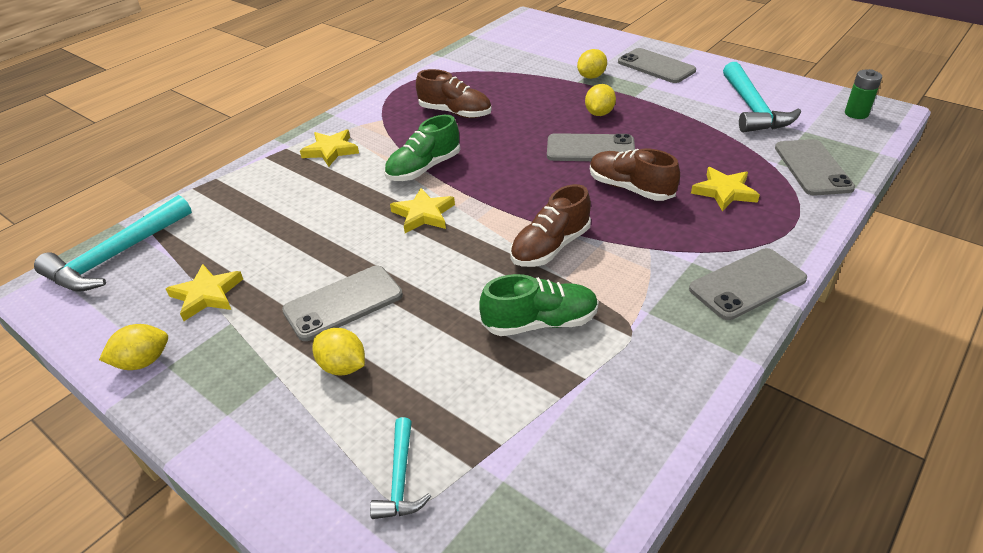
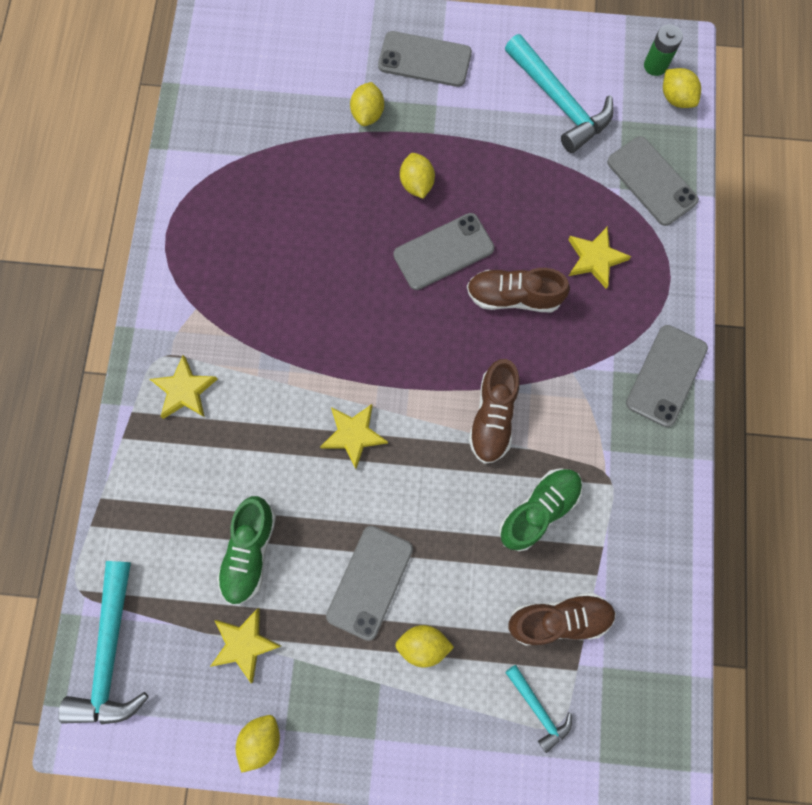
camera: 35 degrees left, 35 degrees up
green shoe [384,115,460,181] -> green shoe moved to [217,496,276,605]
brown shoe [416,69,492,118] -> brown shoe moved to [508,593,616,646]
none -> yellow lemon [663,68,701,108]

